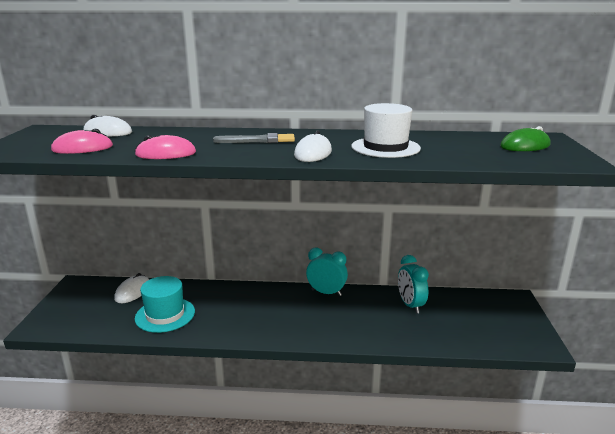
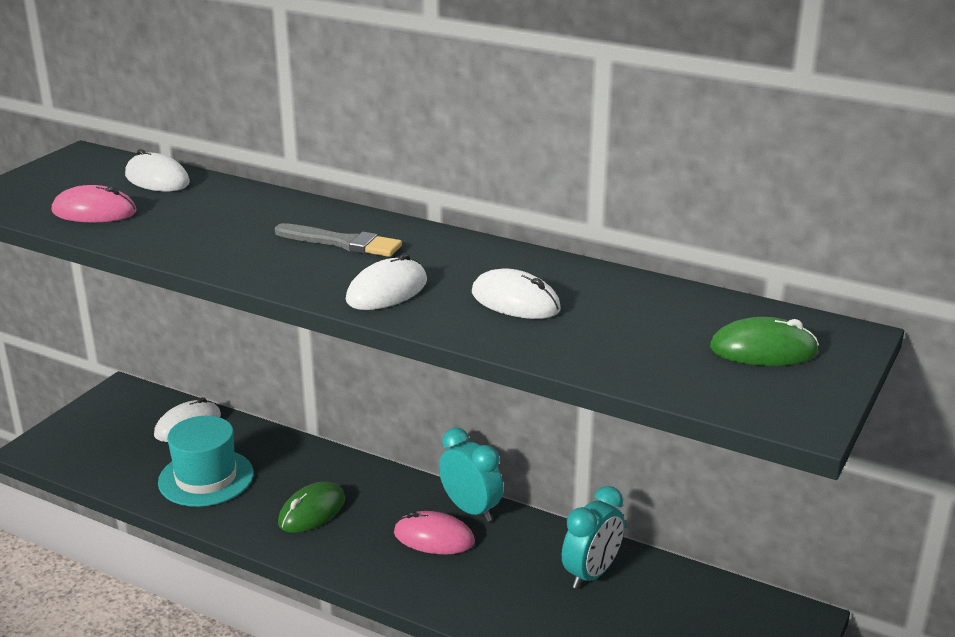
camera: 25 degrees right, 5 degrees up
pink mouse [135,135,196,159] -> pink mouse moved to [394,511,475,554]
white hat [351,103,421,158] -> white mouse [472,269,561,319]
turquoise clock [398,255,429,314] -> turquoise clock turned 150 degrees counterclockwise [562,486,625,589]
none -> green mouse [278,481,345,533]

